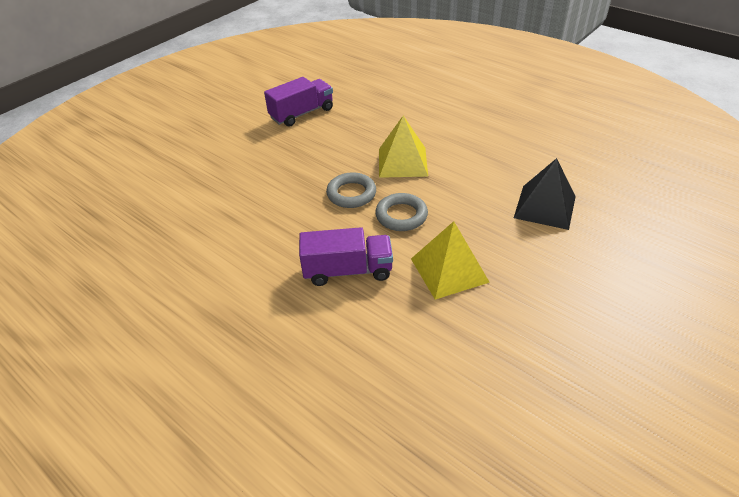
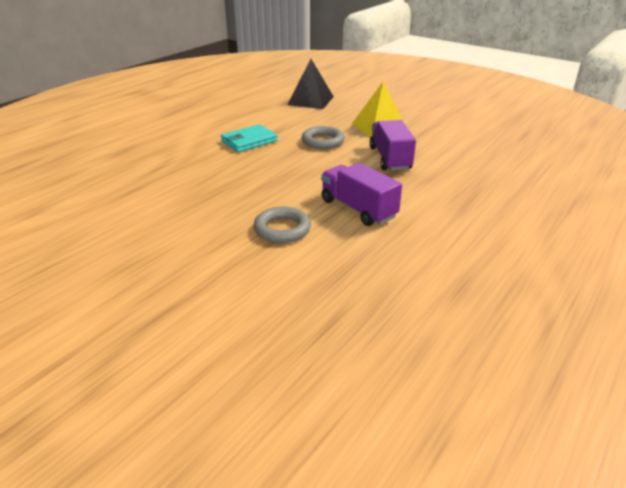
camera: 95 degrees left, 10 degrees down
purple truck [264,77,333,127] -> purple truck moved to [321,163,402,226]
grey ring [326,172,376,208] -> grey ring moved to [254,206,311,243]
yellow pyramid [379,116,428,178] -> turquoise wallet [221,124,278,152]

